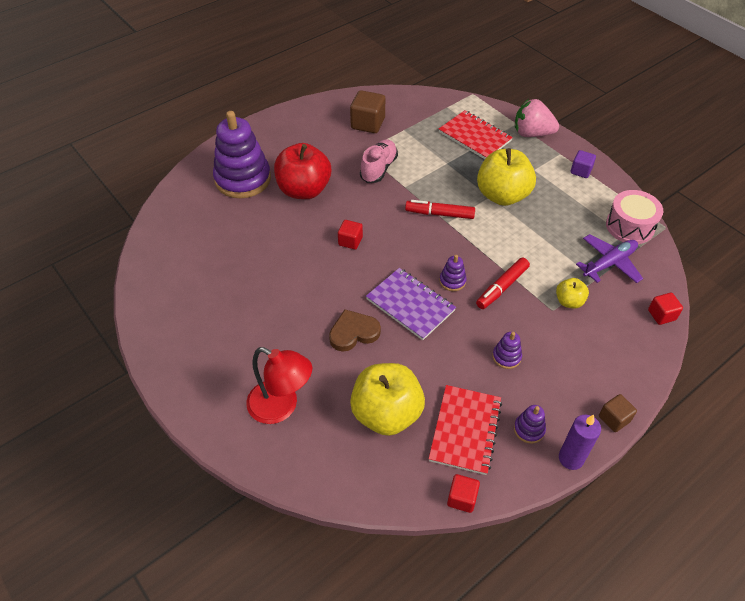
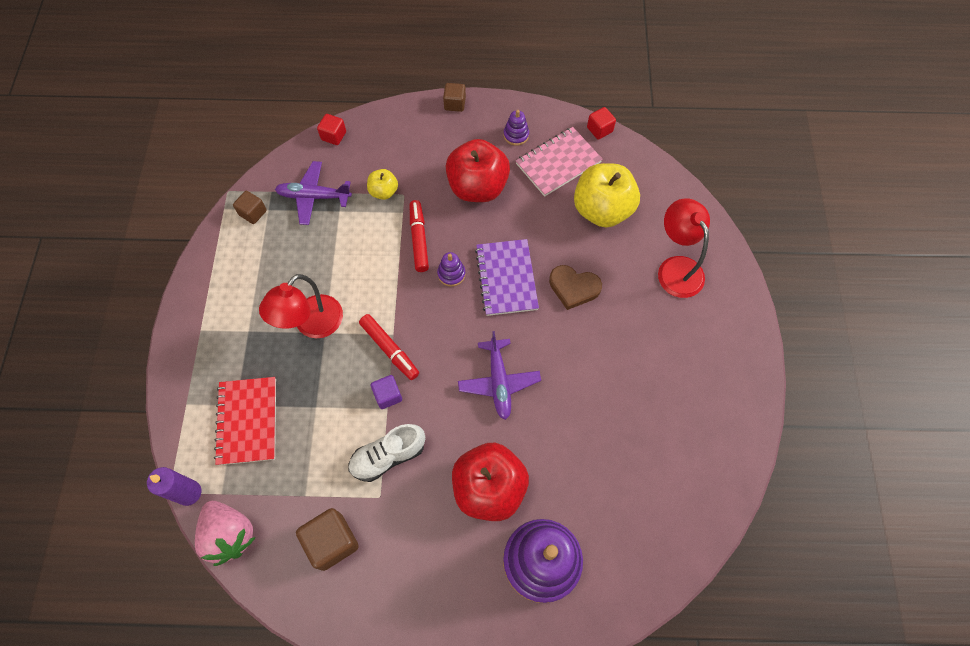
camera: 140 degrees left, 15 degrees up
red cube [338,220,363,250] -> purple plane [458,331,541,420]
pink shoe [360,139,398,183] -> white shoe [348,424,425,482]
red notebook [429,385,502,475] -> pink notebook [516,127,603,197]
red marker [476,258,530,309] -> red marker turned 90 degrees counterclockwise [410,200,429,272]
yellow apple [477,148,536,206] -> red lamp [259,274,343,338]
purple stacking toy [492,332,522,369] -> red apple [446,139,510,202]
pink strawberry [515,99,559,137] -> pink strawberry moved to [195,501,256,566]
purple candle [559,415,601,470] -> purple candle moved to [147,467,201,506]
purple cube [571,150,596,178] -> purple cube moved to [371,375,402,409]
pink drum [606,190,663,244] -> brown cube [233,191,267,224]

